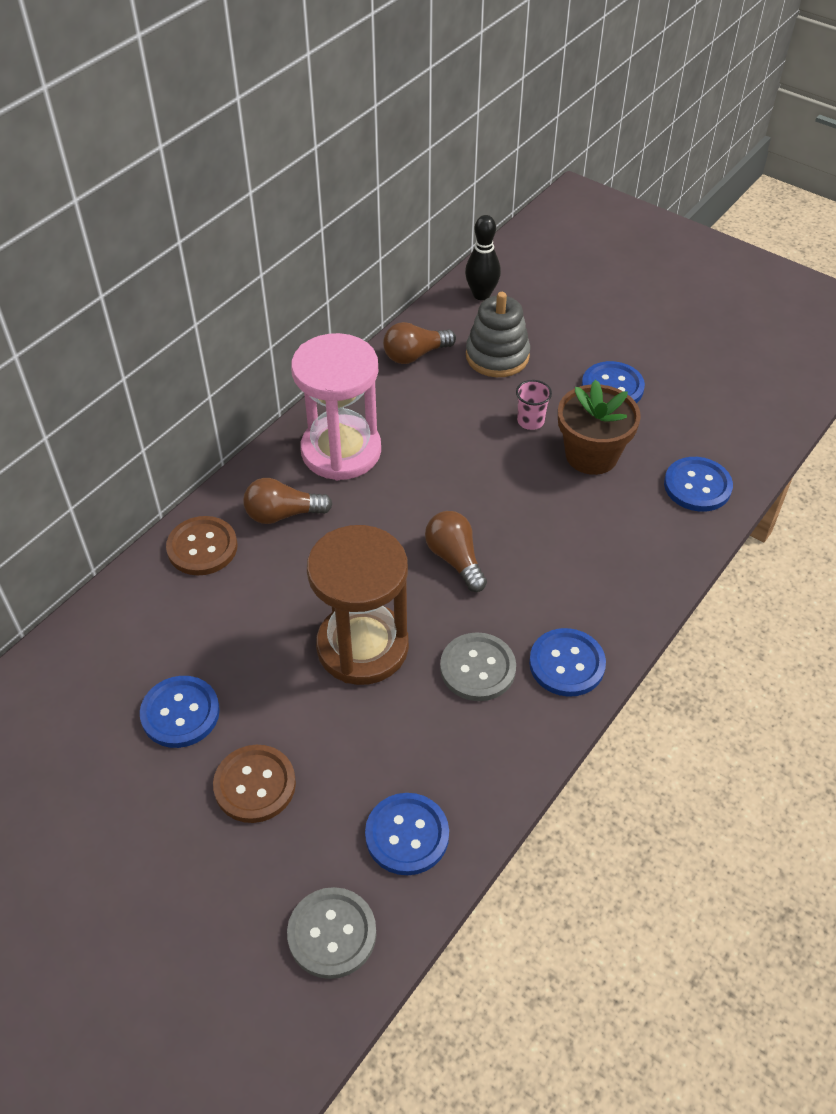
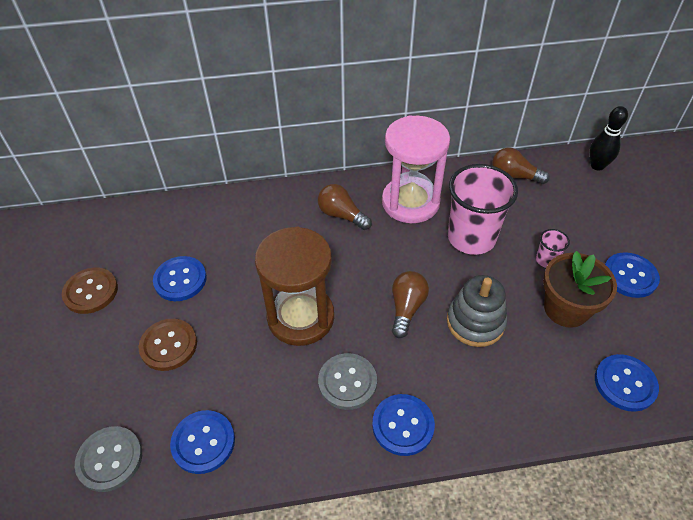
camera: 45 degrees right, 0 degrees up
brown button [166,516,237,576] -> brown button moved to [62,268,118,314]
grey stacking toy [466,292,530,377] -> grey stacking toy moved to [447,275,507,347]
none -> pink cup [448,164,518,255]

